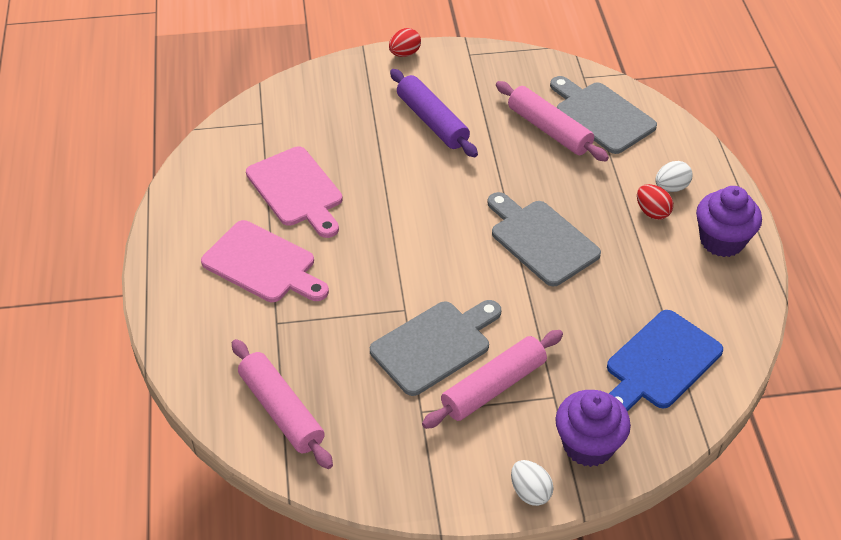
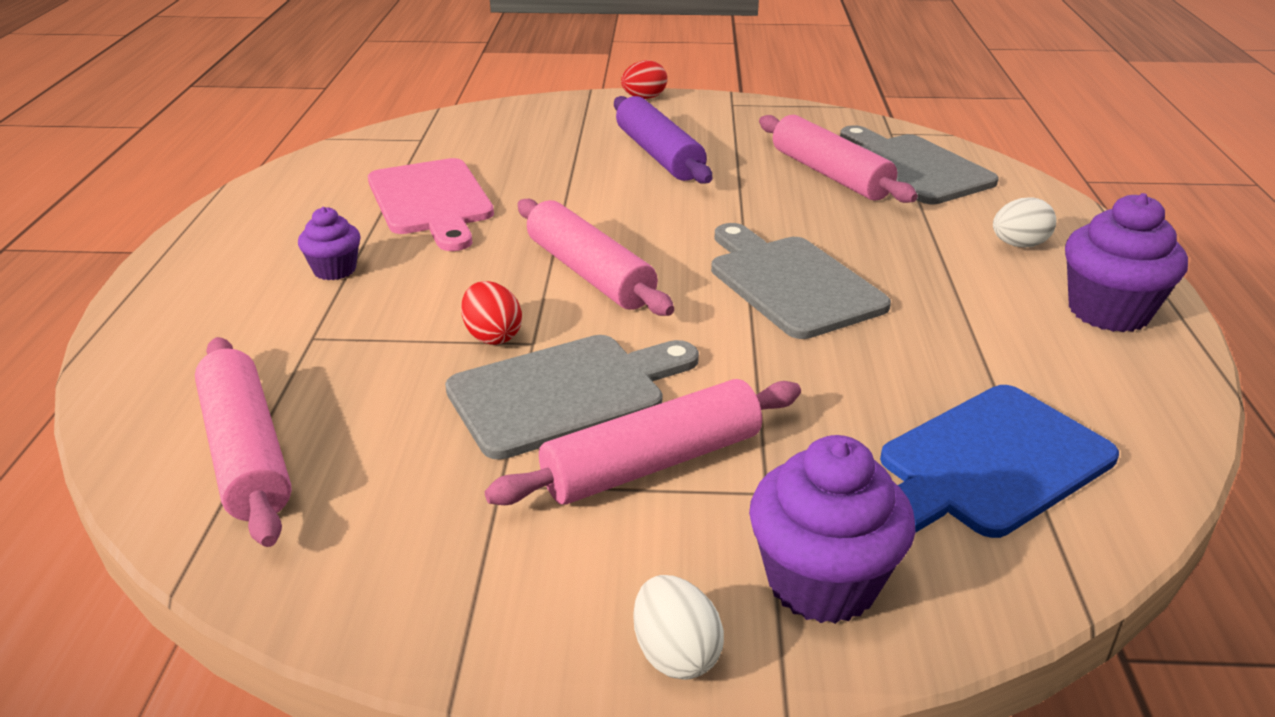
camera: 10 degrees right, 15 degrees down
pink cutting board [201,220,329,302] -> purple cupcake [298,207,360,280]
red egg [637,184,673,220] -> red egg moved to [461,281,522,345]
none -> pink rolling pin [518,199,674,316]

